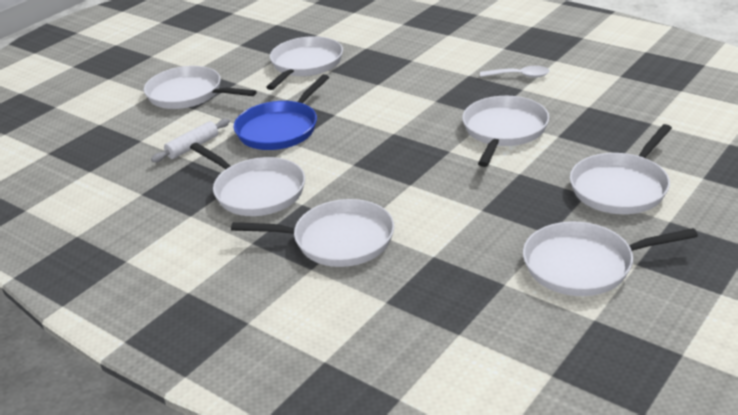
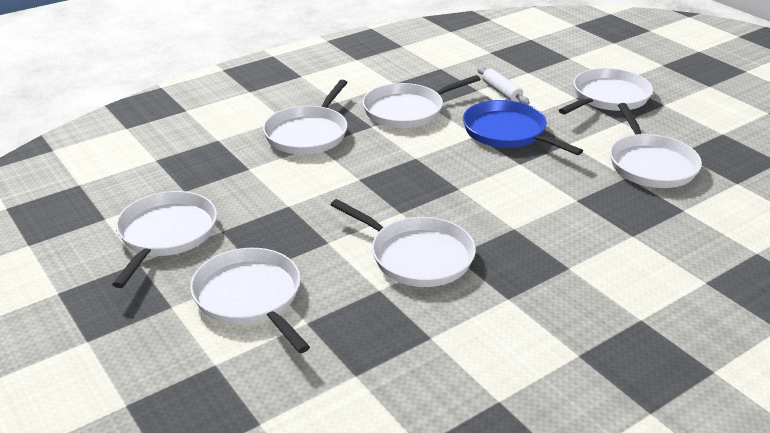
camera: 105 degrees right, 0 degrees up
white pan [266,36,343,90] -> white pan turned 45 degrees clockwise [610,103,702,188]
white spoon [480,66,550,78] -> none

